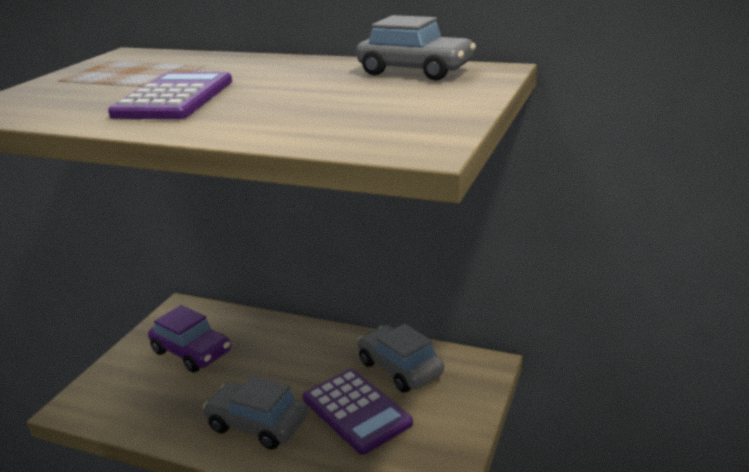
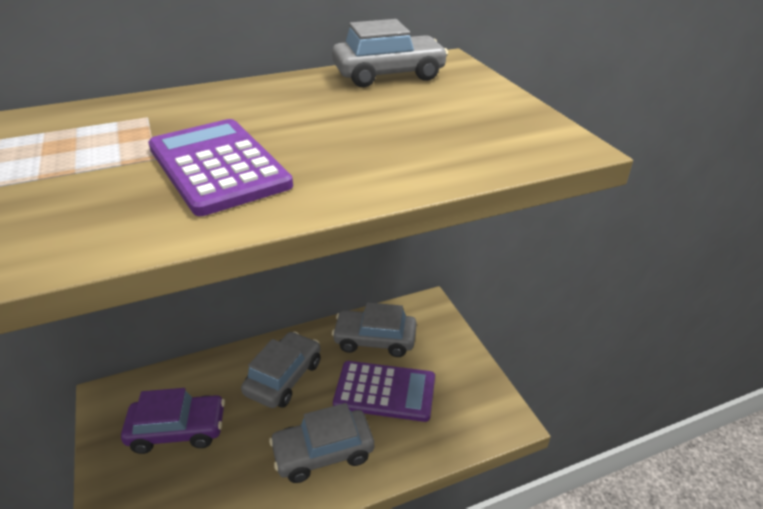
camera: 45 degrees left, 10 degrees up
none -> grey car [241,331,321,408]

